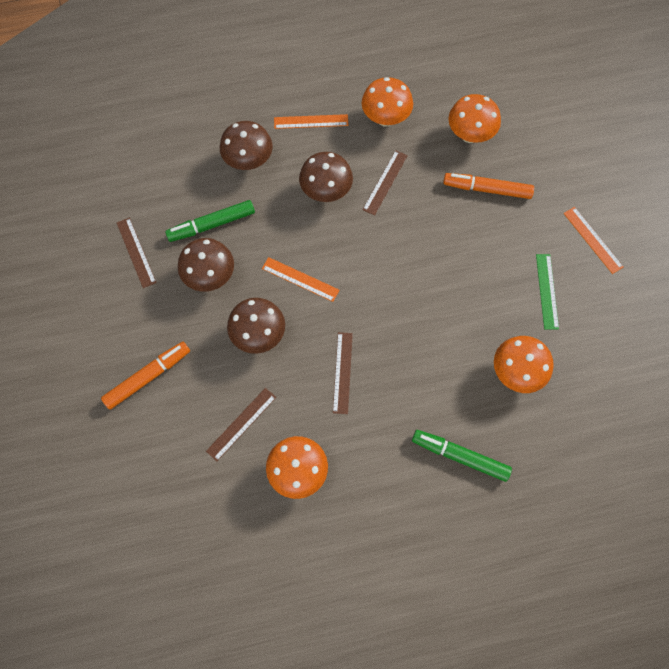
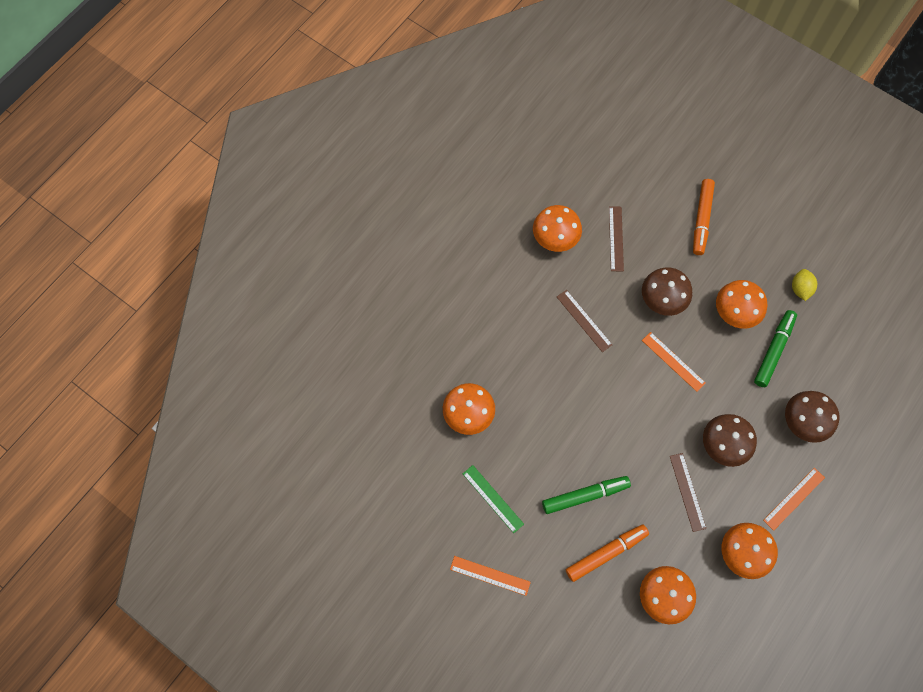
camera: 140 degrees right, 0 degrees up
brown ruler [117,217,157,288] -> yellow lemon [792,269,817,301]
brown mushroom [178,238,234,292] -> orange mushroom [716,280,768,329]
orange ruler [262,257,339,302] -> orange ruler turned 60 degrees clockwise [642,332,706,392]
green marker [412,430,512,482] -> green marker moved to [542,476,631,514]

